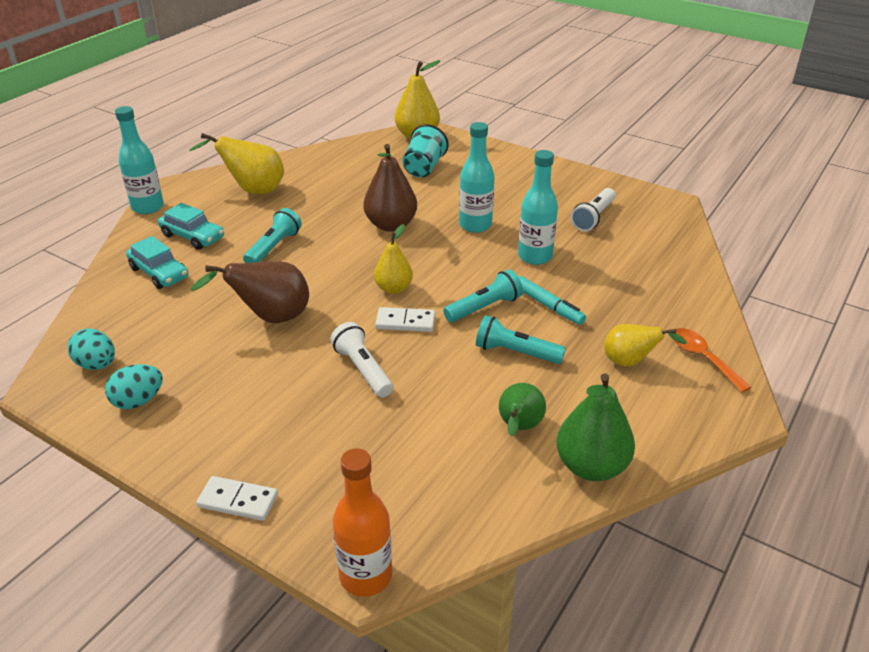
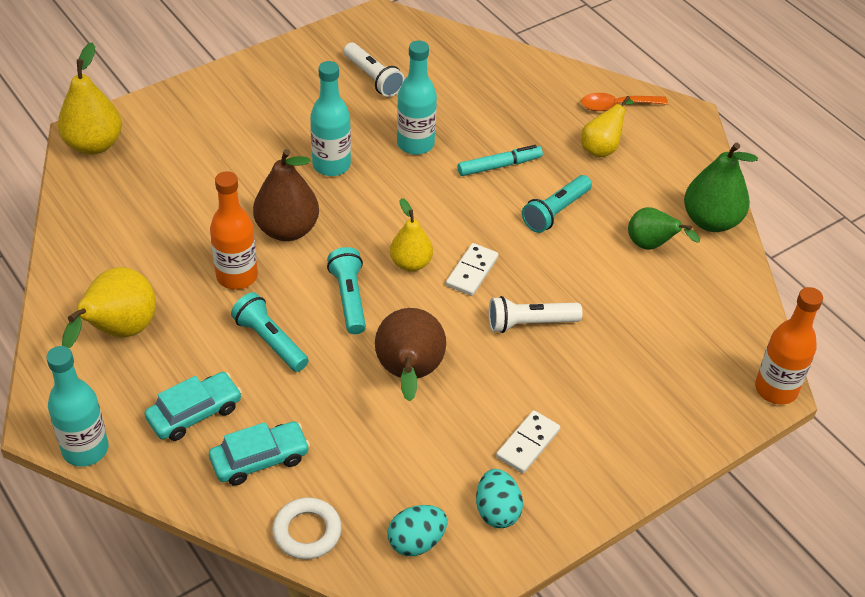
camera: 70 degrees left, 10 degrees up
white domino [196,476,278,521] -> white domino moved to [496,410,560,473]
turquoise cup [402,124,449,177] -> none
turquoise flashlight [443,269,523,322] -> turquoise flashlight moved to [327,247,366,334]
none -> orange bottle [210,171,258,290]
none -> white ring [273,497,342,560]

